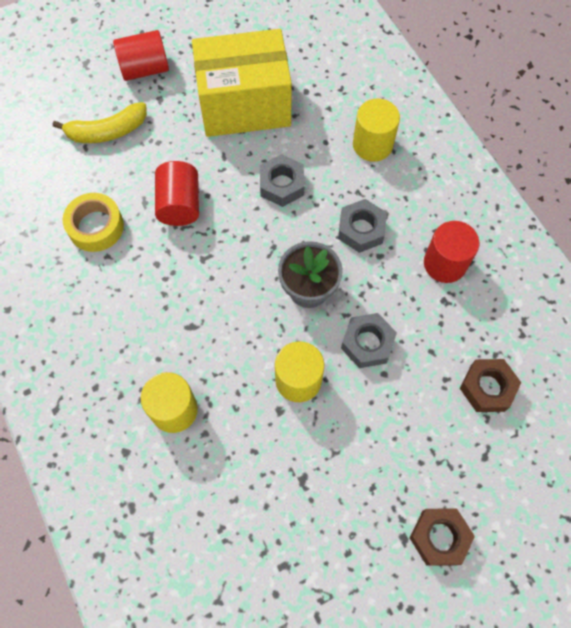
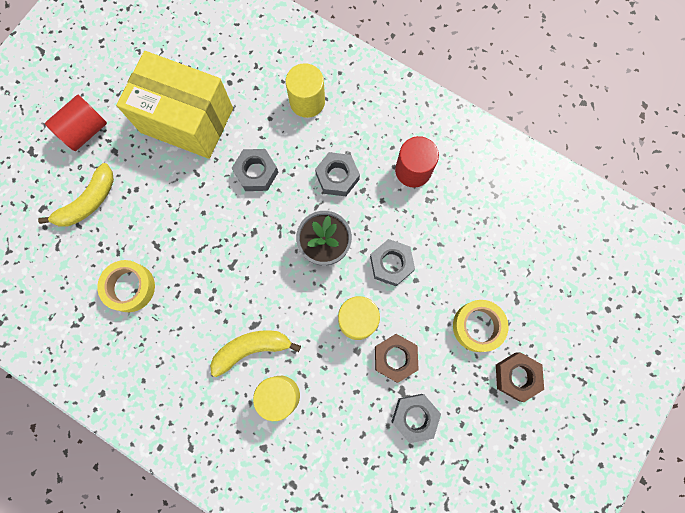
camera: 30 degrees left, 10 degrees up
red cylinder [155,161,199,226] -> none
yellow box [192,29,292,137] -> yellow box turned 60 degrees clockwise [116,51,233,159]
brown nut [460,359,521,412] -> brown nut moved to [375,334,419,383]
none -> yellow banana [210,330,301,377]
none -> grey nut [391,394,441,443]
none -> yellow tape [453,300,509,352]

